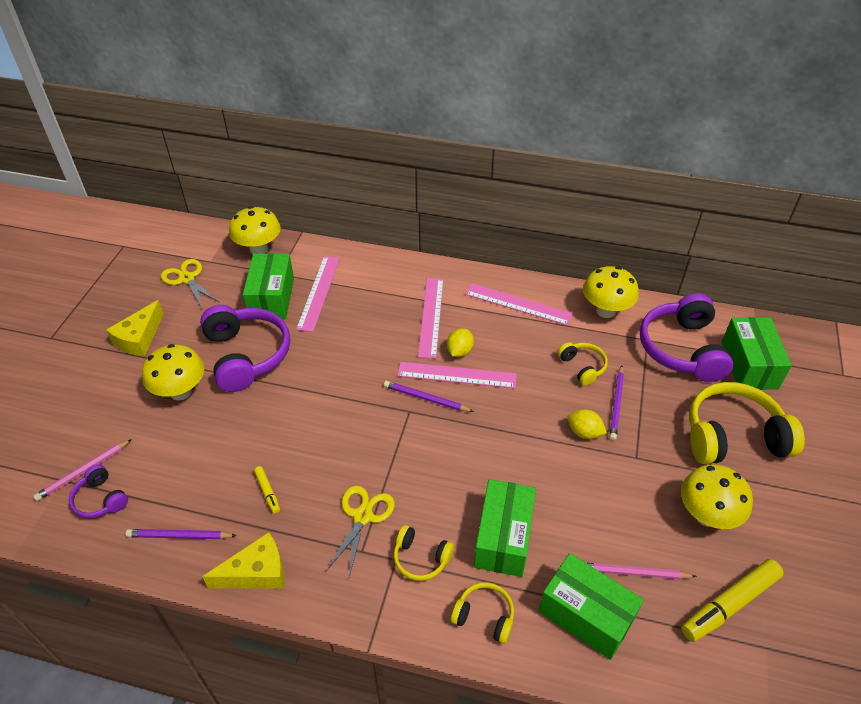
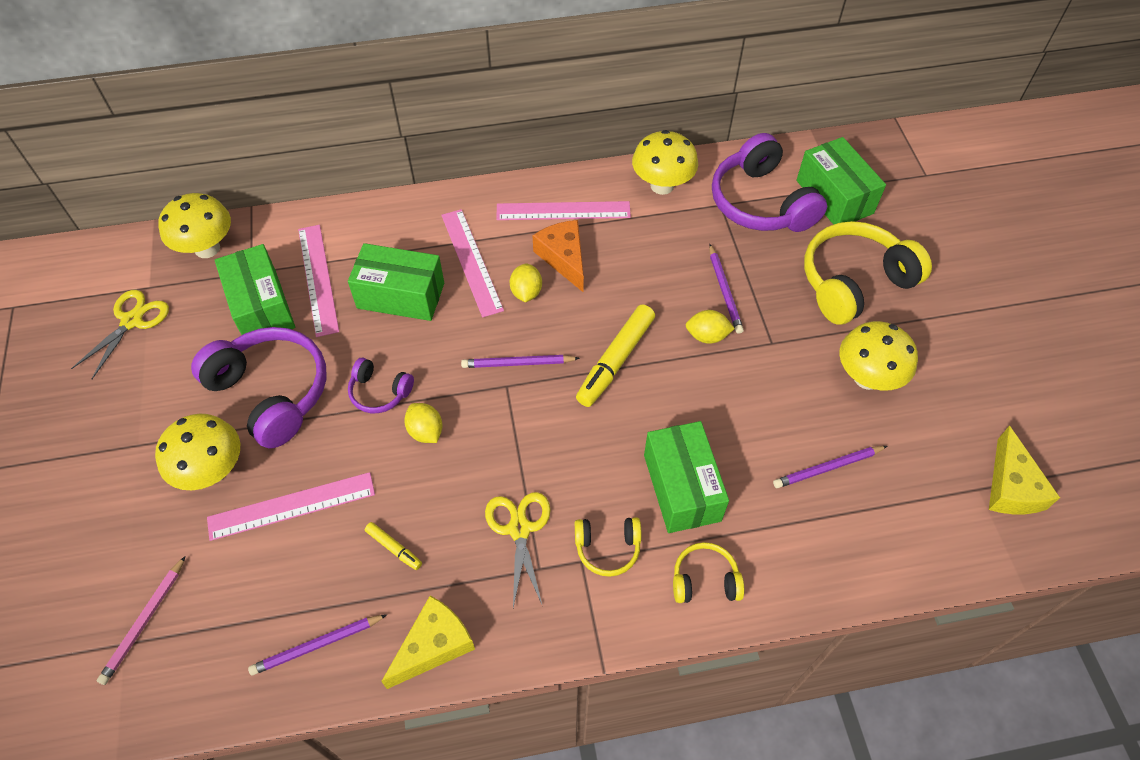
camera: 25 degrees left, 10 degrees up
purple headphones [69,464,128,518] -> purple headphones moved to [348,358,414,413]
yellow cheese [106,300,164,357] -> yellow cheese moved to [989,426,1060,514]
yellow scissors [161,259,220,309] -> yellow scissors turned 90 degrees clockwise [71,290,169,379]
pink ruler [397,362,517,388] -> pink ruler moved to [207,472,375,541]
green box [539,553,644,660] -> green box moved to [348,243,444,321]
yellow headphones [558,342,608,386] -> none
pink pencil [587,563,697,579] -> purple pencil [773,446,887,488]
yellow marker [681,559,784,642] -> yellow marker moved to [576,305,655,407]
none -> yellow lemon [404,403,443,443]
none -> orange cheese [532,220,584,292]

